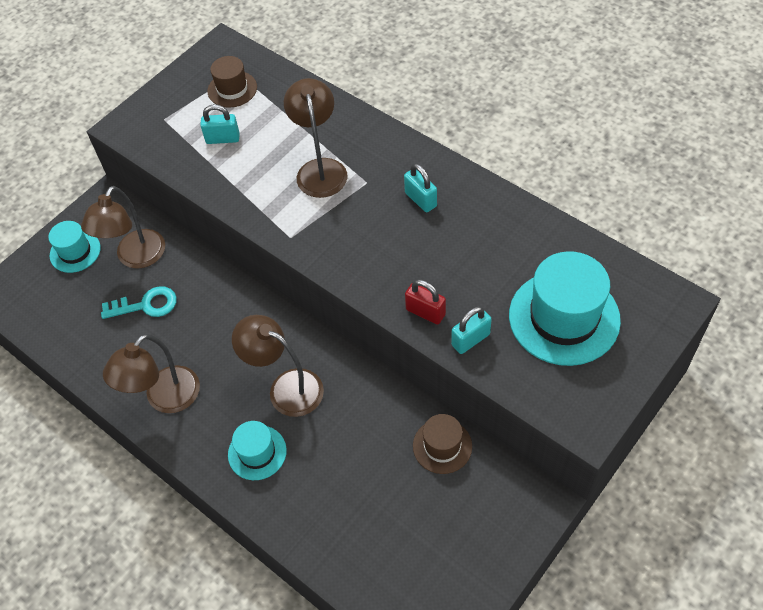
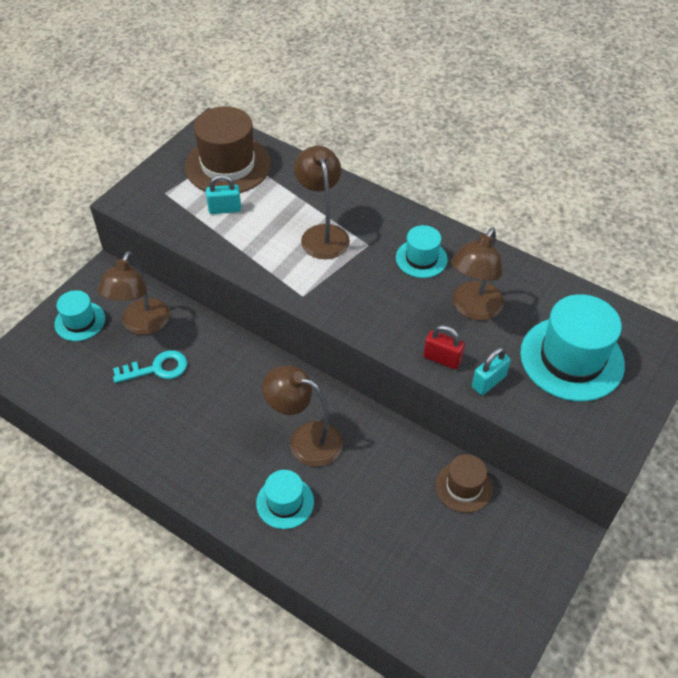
camera: 10 degrees left, 5 degrees down
brown lamp [103,334,200,413] -> brown lamp moved to [451,228,504,320]
brown hat [207,56,257,108] -> brown hat [185,106,271,193], size x1.82
turquoise padlock [404,163,437,212] -> turquoise hat [396,225,448,278]

